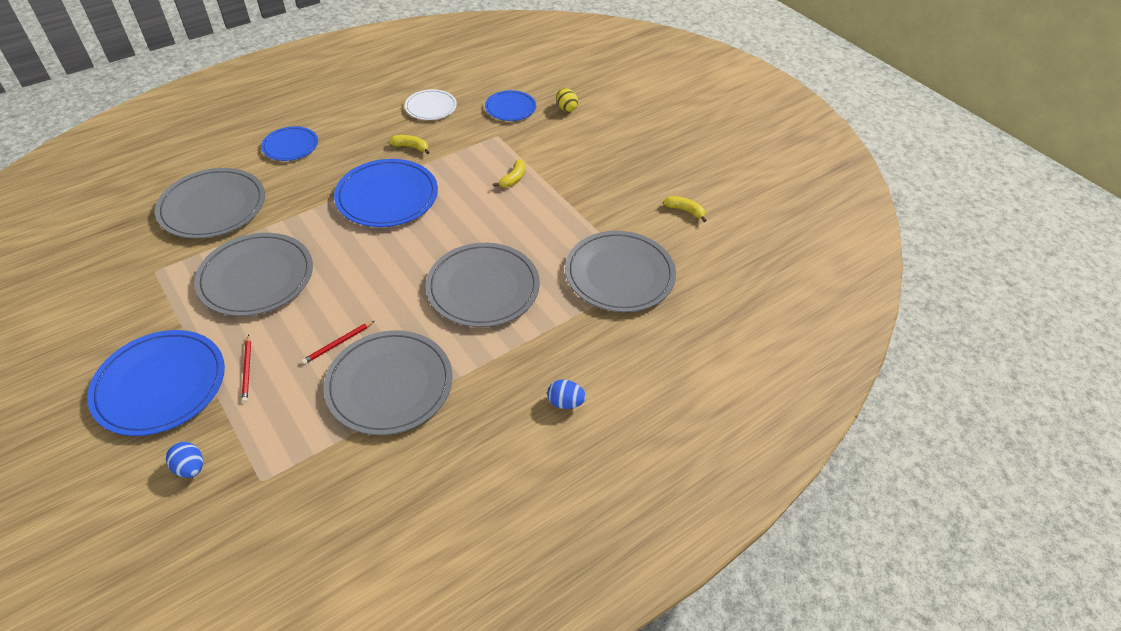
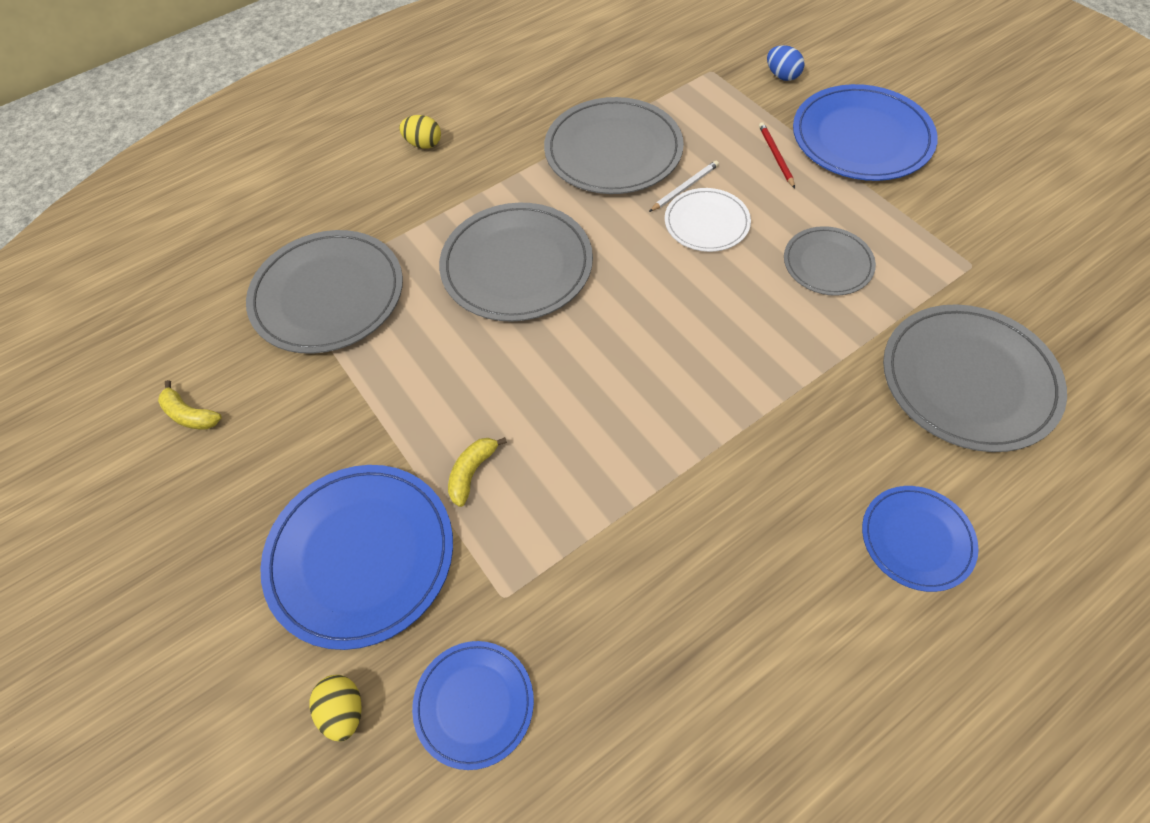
camera: 175 degrees left, 10 degrees up
grey plate [194,233,313,316] -> grey plate [784,226,876,296], size x0.57
red pencil [301,321,374,364] -> white pencil [649,161,719,212]
blue plate [334,159,438,227] -> blue plate moved to [260,465,453,650]
yellow banana [389,135,430,154] -> none
white plate [405,89,457,120] -> white plate moved to [665,188,751,252]
blue egg [547,379,586,409] -> yellow egg [399,115,441,149]

